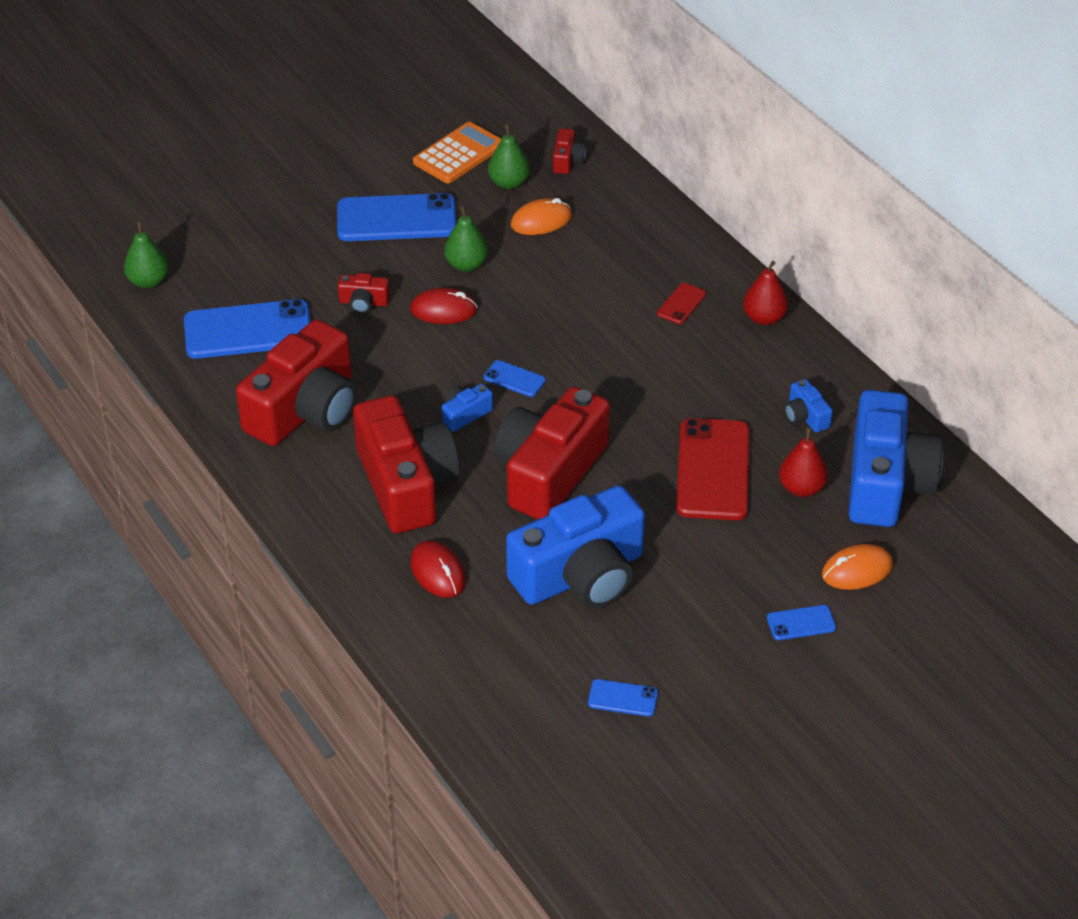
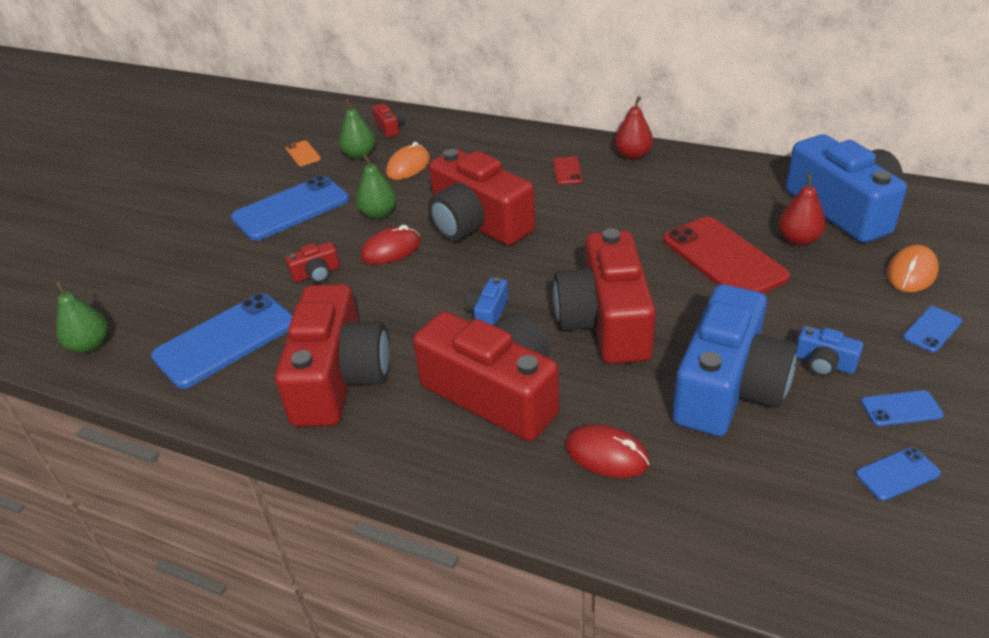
camera: 30 degrees left, 5 degrees down
orange calculator [413,122,501,183] -> orange phone [286,141,321,166]
blue phone [484,360,546,397] -> blue phone moved to [861,390,944,426]
blue camera [785,379,833,433] -> blue camera moved to [796,326,863,376]
none -> red camera [428,149,535,246]

